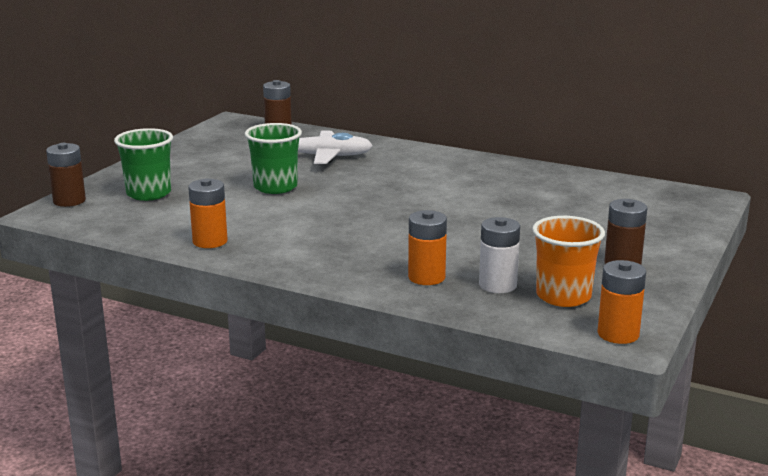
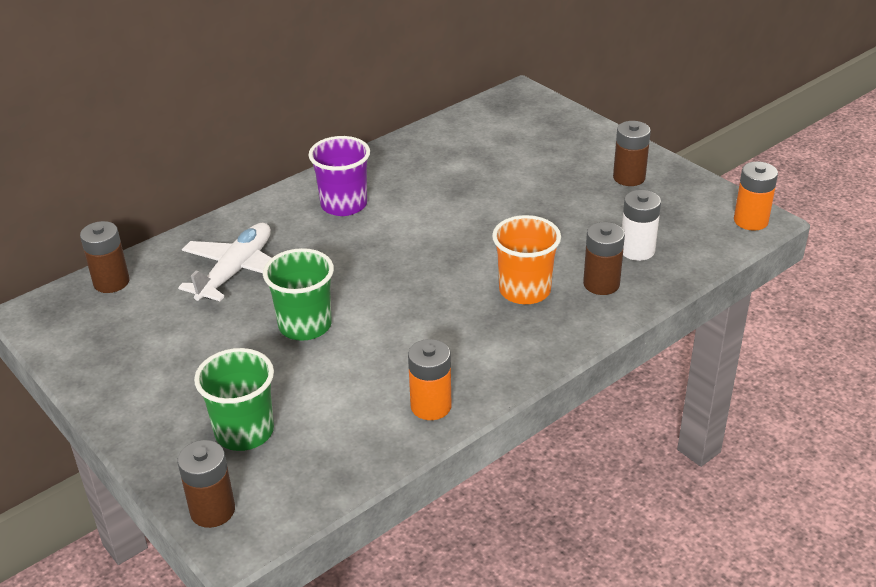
camera: 65 degrees left, 15 degrees up
orange battery [408,210,447,285] -> brown battery [583,222,625,295]
orange cup [532,216,605,307] -> orange cup moved to [492,215,561,304]
none -> purple cup [309,136,370,216]

